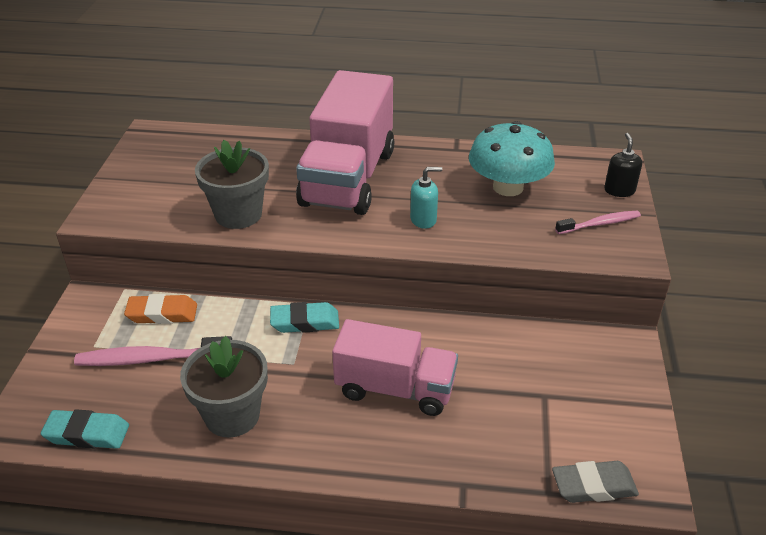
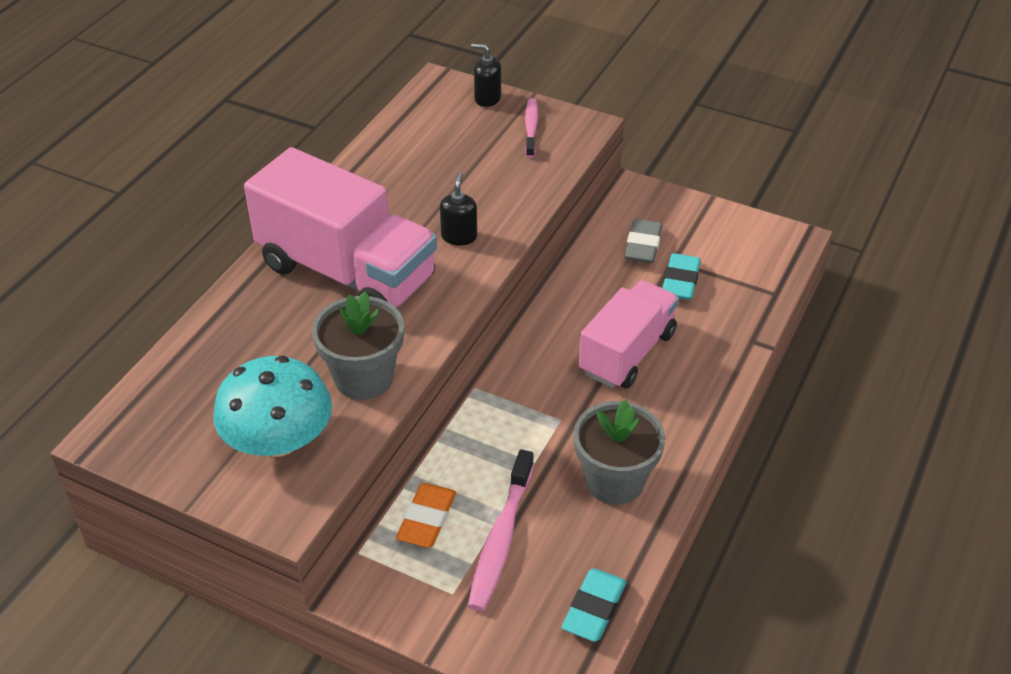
camera: 70 degrees left, 5 degrees up
turquoise eraser [270,302,339,333] -> turquoise eraser moved to [663,253,701,300]
turquoise soap dispenser [410,167,442,229] -> black soap dispenser [440,172,477,245]
turquoise mushroom [469,121,555,196] -> turquoise mushroom moved to [213,356,332,457]
grey eraser [552,461,639,503] -> grey eraser moved to [624,219,662,263]

